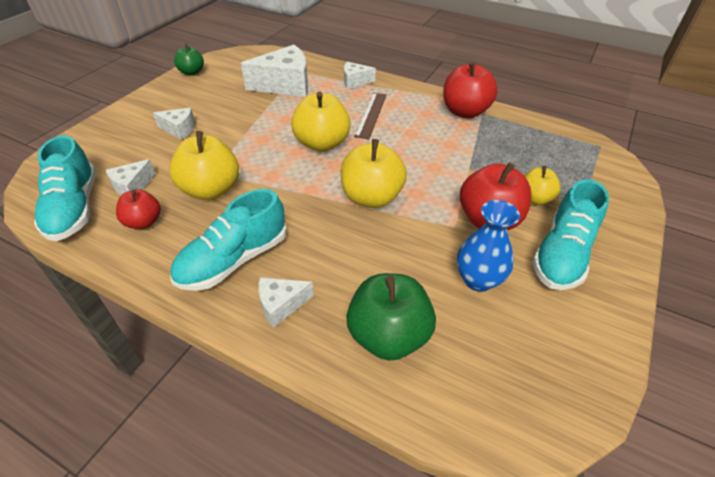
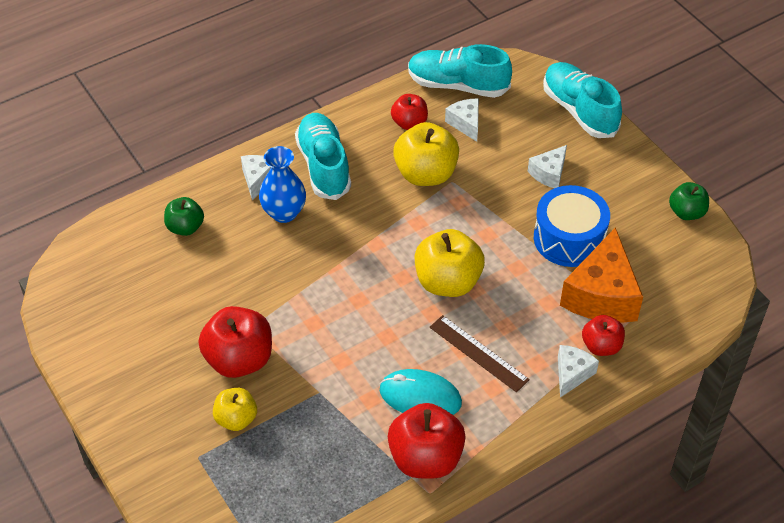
camera: 120 degrees right, 5 degrees up
white cheese [241,45,308,97] -> orange cheese [560,227,643,323]
yellow apple [341,139,407,208] -> none
green apple [346,273,436,361] -> green apple [164,197,204,236], size x0.59
blue vase [457,200,520,292] -> blue vase moved to [259,146,306,223]
turquoise shoe [532,179,609,290] -> turquoise shoe moved to [543,62,622,138]
none -> turquoise mouse [380,369,462,415]
none -> blue drum [534,185,610,267]
none -> red apple [582,315,625,356]

